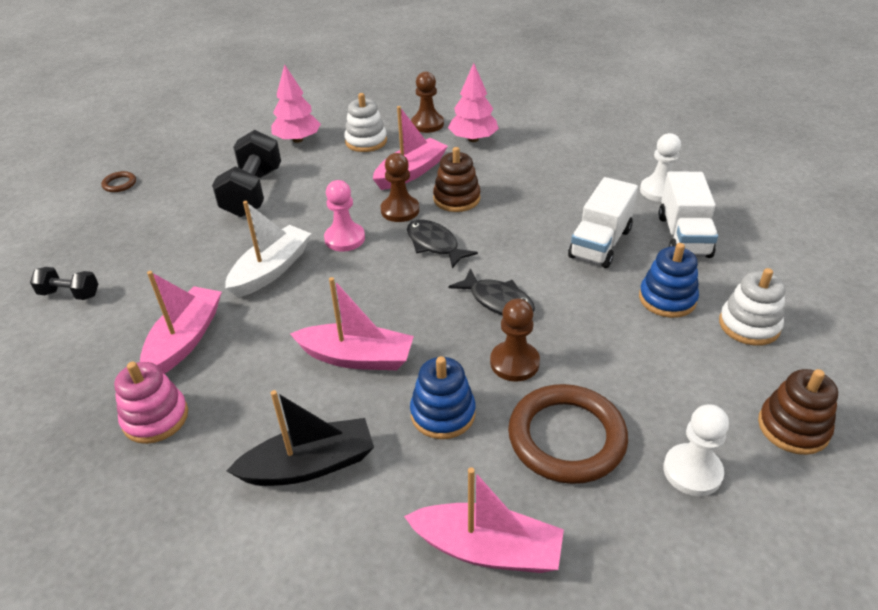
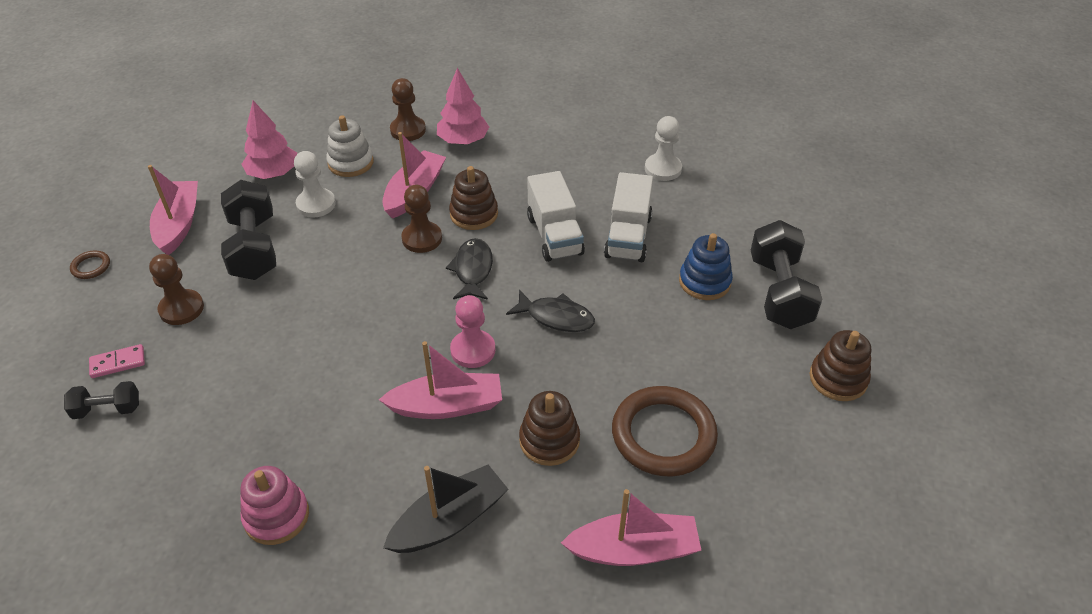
camera: 20 degrees left, 5 degrees up
pink boat [140,271,222,374] -> pink boat moved to [148,165,198,255]
white boat [225,201,311,297] -> none
pink pawn [324,180,365,252] -> pink pawn moved to [450,295,495,368]
black fish [407,220,478,269] -> black fish turned 60 degrees clockwise [446,238,493,300]
blue stacking toy [410,356,476,439] -> brown stacking toy [519,391,580,466]
brown pawn [490,299,540,382] -> brown pawn moved to [149,254,204,325]
white truck [658,172,718,258] -> white truck moved to [527,171,585,262]
white pawn [663,404,729,496] -> white pawn moved to [294,151,336,218]
white stacking toy [719,268,785,346] -> black dumbbell [751,220,822,329]
none -> pink domino [89,344,145,378]

